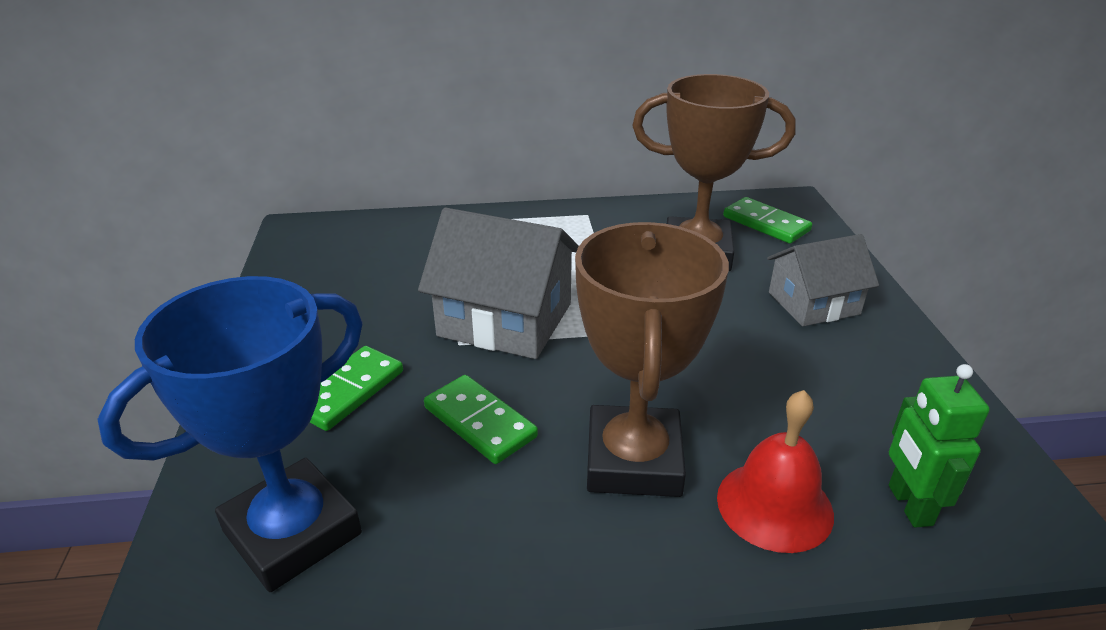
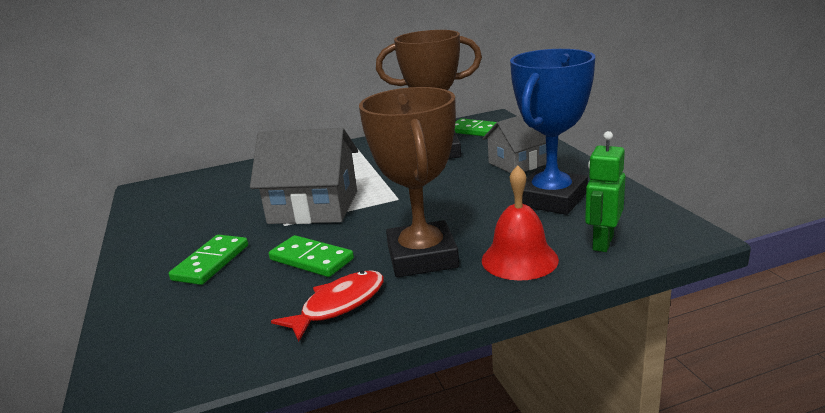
camera: 10 degrees left, 10 degrees down
blue trophy [97,276,363,592] -> blue trophy moved to [510,49,595,215]
green robot [889,364,990,528] -> green robot turned 45 degrees clockwise [585,131,626,252]
none -> red fish [271,270,384,342]

